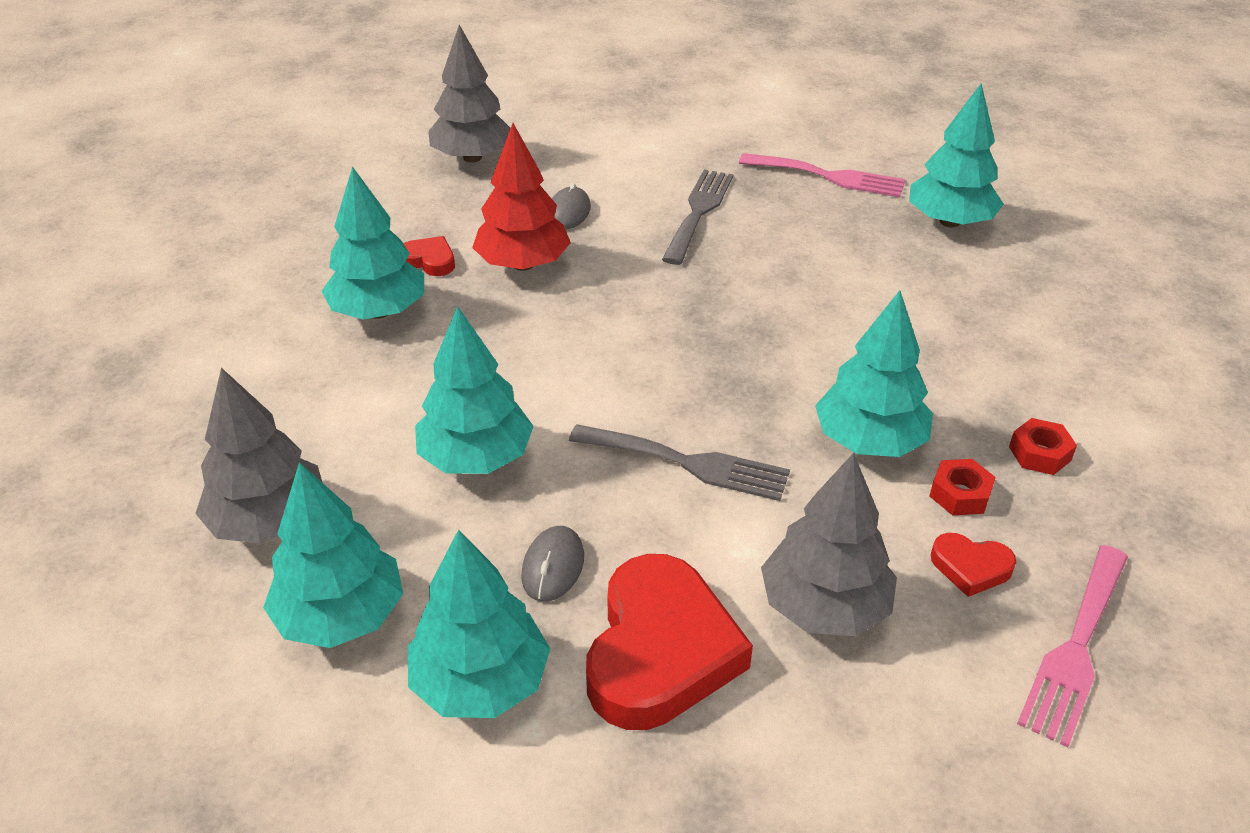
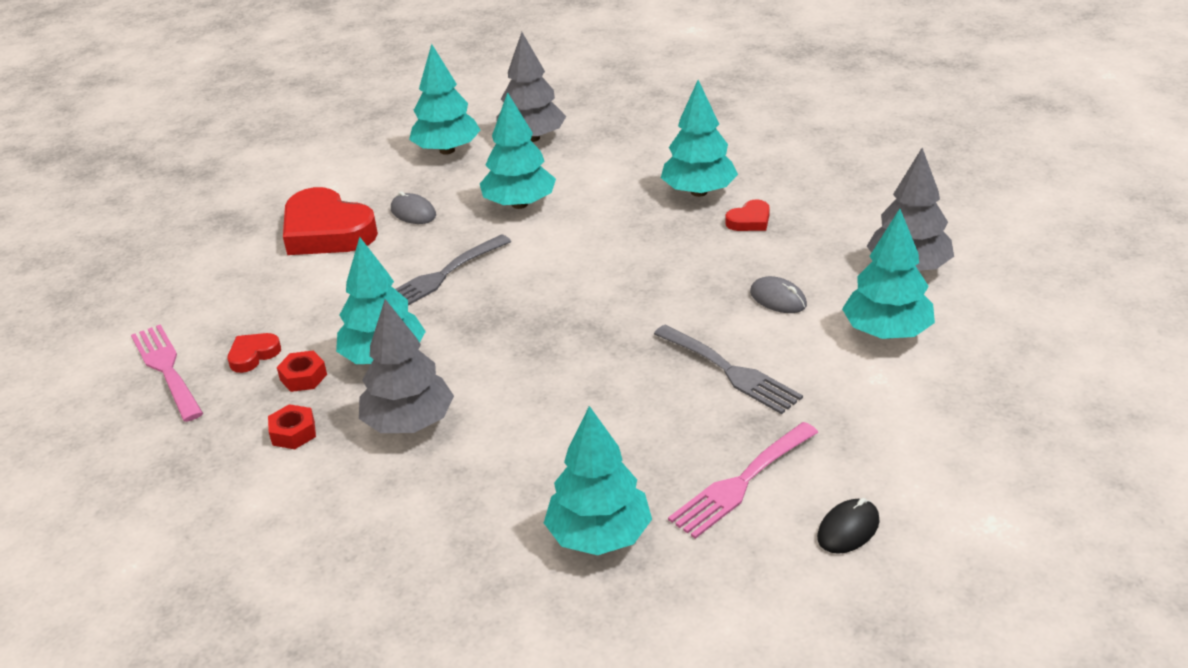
camera: 120 degrees right, 5 degrees down
turquoise tree [408,529,550,718] -> turquoise tree moved to [842,209,935,339]
red tree [472,123,571,271] -> none
grey tree [761,453,897,636] -> grey tree moved to [359,299,454,433]
none -> black mouse [817,498,880,554]

